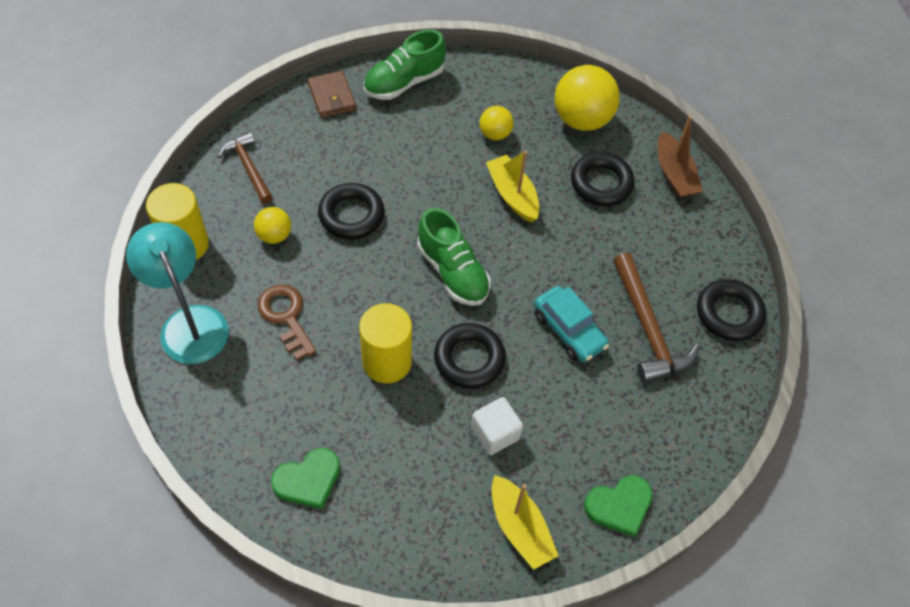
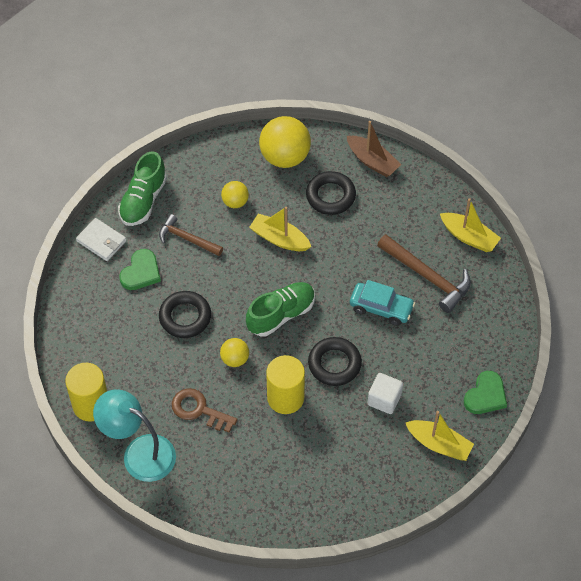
camera: 30 degrees left, 0 degrees up
brown hammer [218,132,273,204] -> brown hammer moved to [159,214,223,256]
yellow ball [254,207,291,244] -> yellow ball moved to [220,338,249,367]
green heart [271,448,340,509] -> green heart moved to [119,249,161,290]
brown wallet [308,71,356,118] -> white wallet [76,218,127,261]
green shoe [417,208,490,306] -> green shoe turned 60 degrees counterclockwise [246,282,315,336]
black ring [697,279,766,341] -> yellow boat [440,198,501,252]

